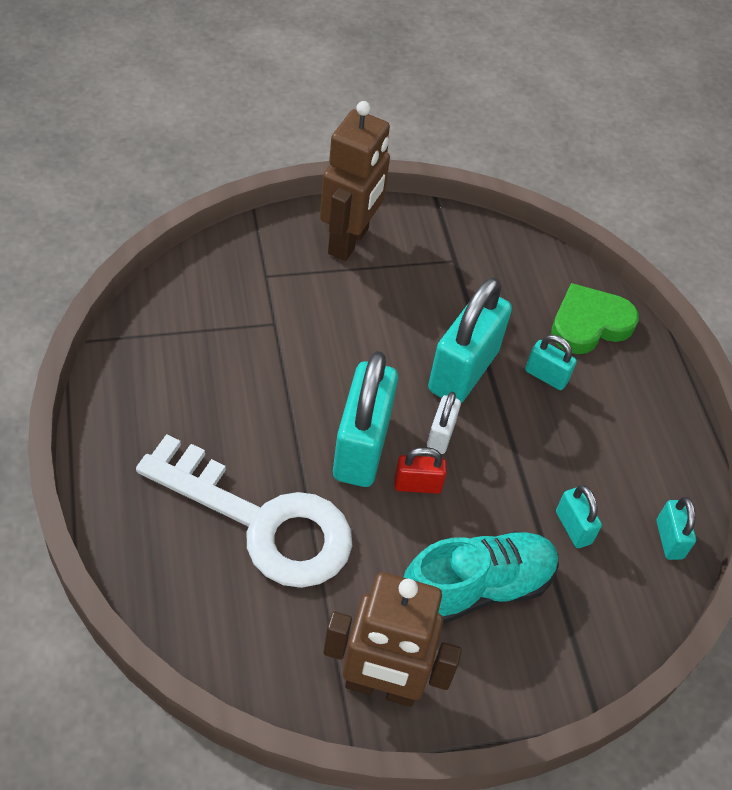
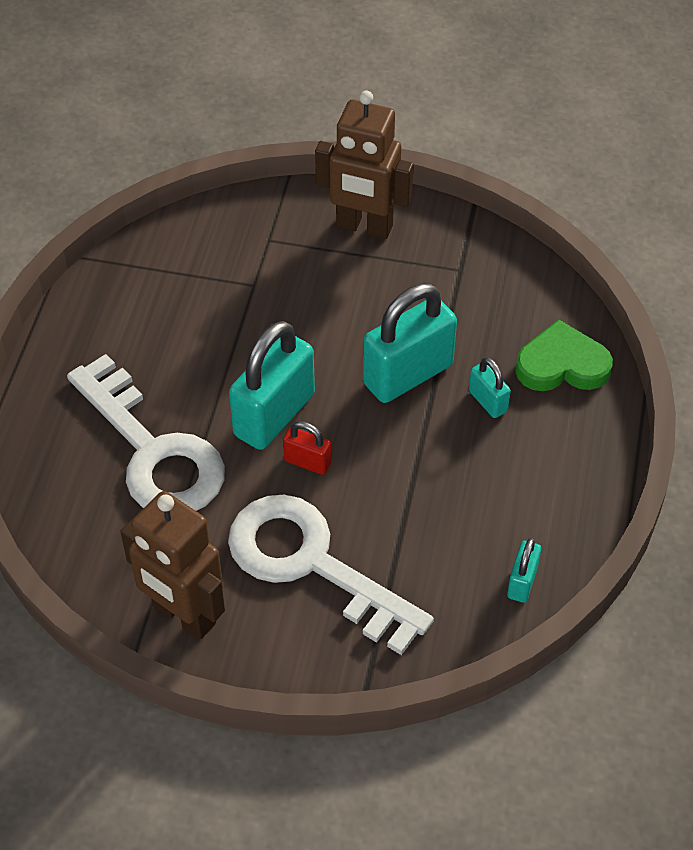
camera: 30 degrees right, 0 degrees up
brown robot [320,101,390,261] -> brown robot turned 60 degrees clockwise [315,90,414,239]
turquoise shoe [403,531,559,623] -> white key [228,495,434,655]
white padlock [427,392,461,454] -> none
turquoise padlock [556,485,602,548] -> none

